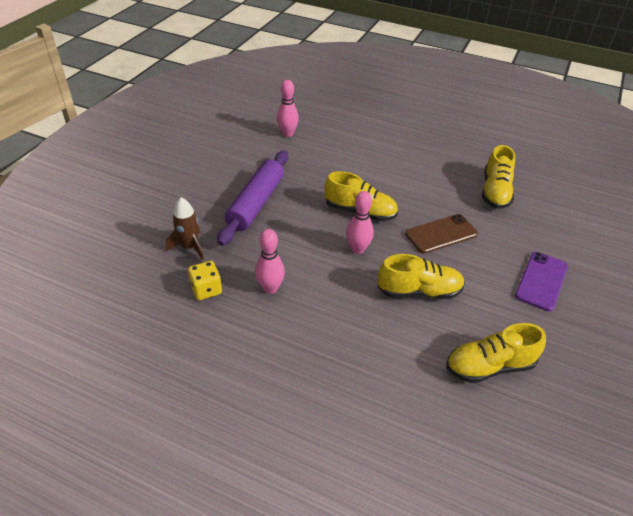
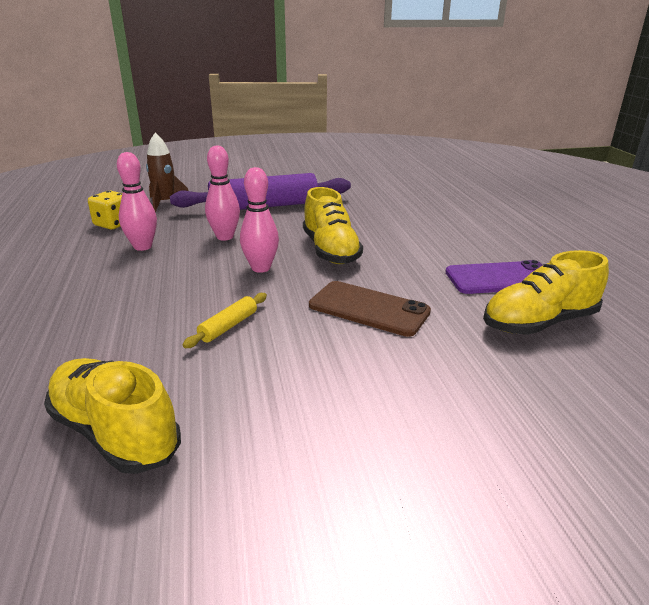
camera: 55 degrees right, 15 degrees down
pink bowling pin [277,80,299,137] -> pink bowling pin moved to [205,145,240,241]
yellow shoe [378,254,465,299] -> yellow rolling pin [183,293,267,348]
purple phone [515,252,568,312] -> purple phone moved to [445,260,543,294]

